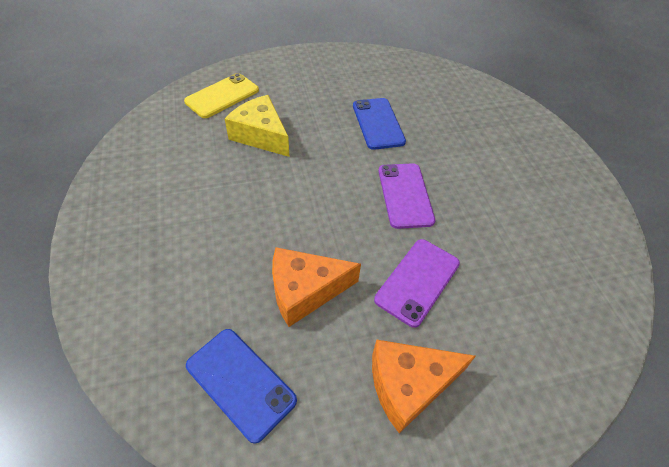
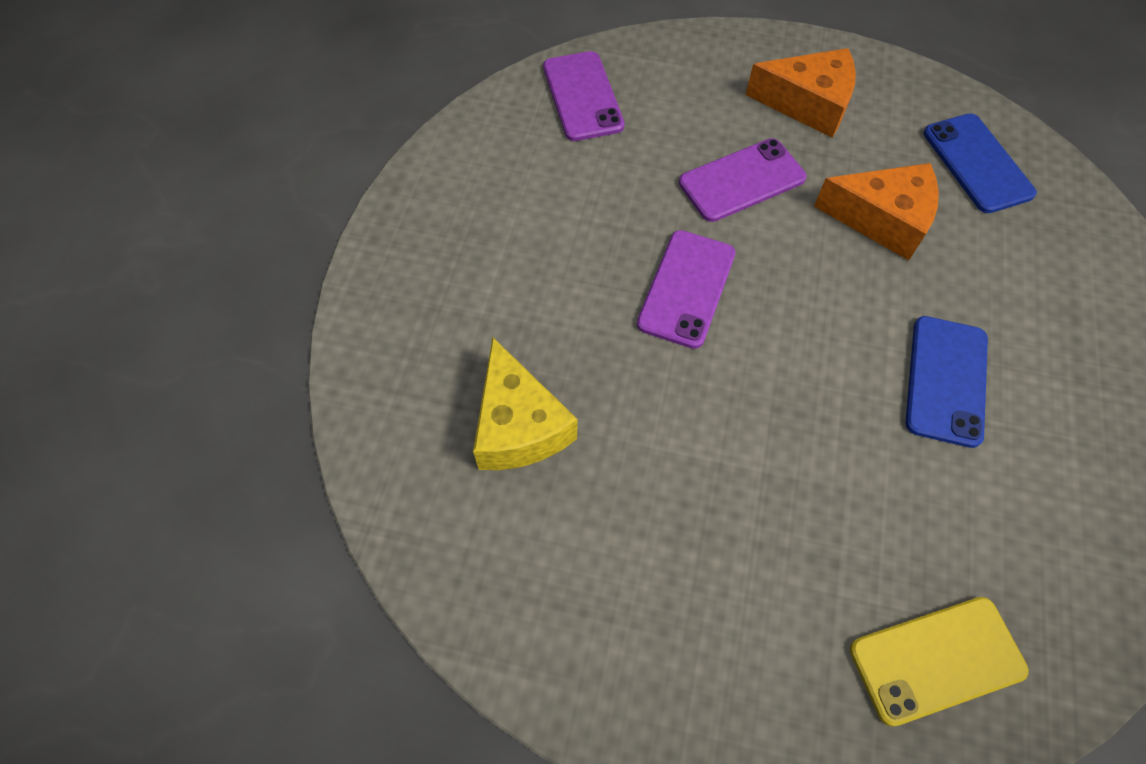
camera: 150 degrees left, 10 degrees up
yellow cheese [225,95,290,157] -> yellow cheese moved to [473,337,577,470]
blue phone [353,98,406,150] -> blue phone moved to [905,316,988,448]
none -> purple phone [543,51,624,141]

